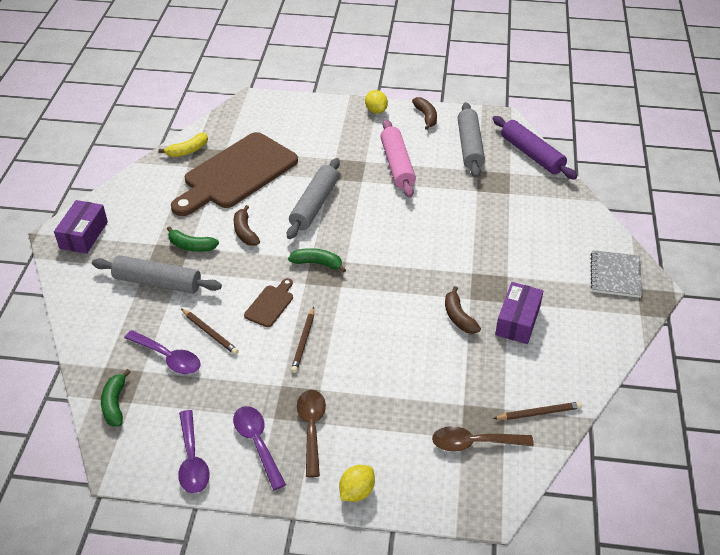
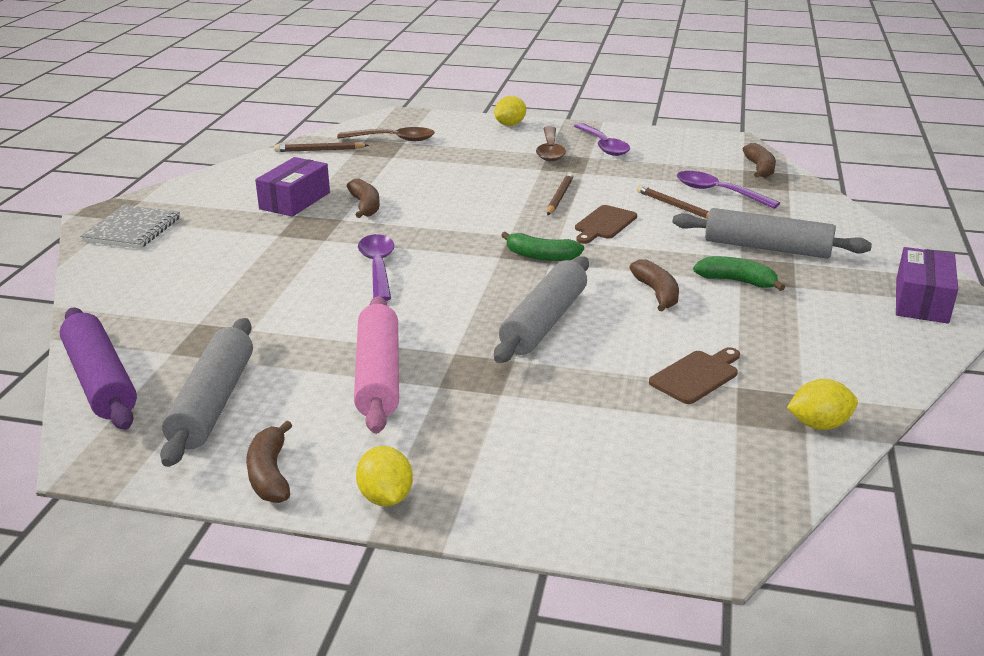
camera: 175 degrees left, 15 degrees down
green banana [101,369,131,427] -> brown banana [743,143,776,178]
yellow banana [158,133,208,157] -> yellow lemon [787,379,858,430]
brown cutting board [171,132,298,216] -> brown cutting board [649,347,740,404], size x0.41
purple spoon [178,410,210,493] -> purple spoon moved to [358,234,394,301]

